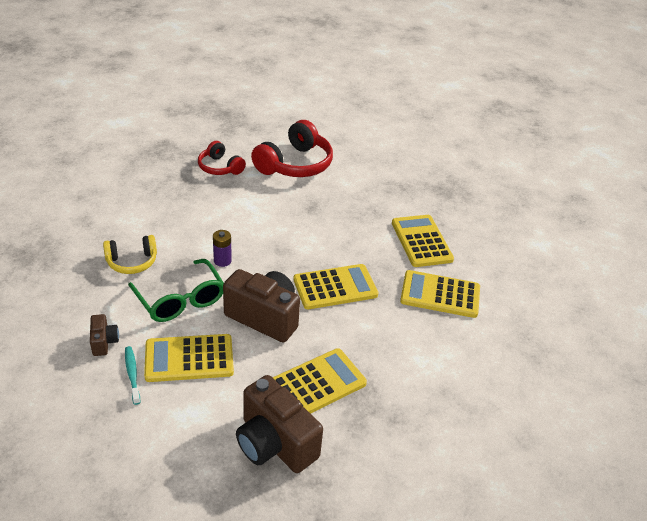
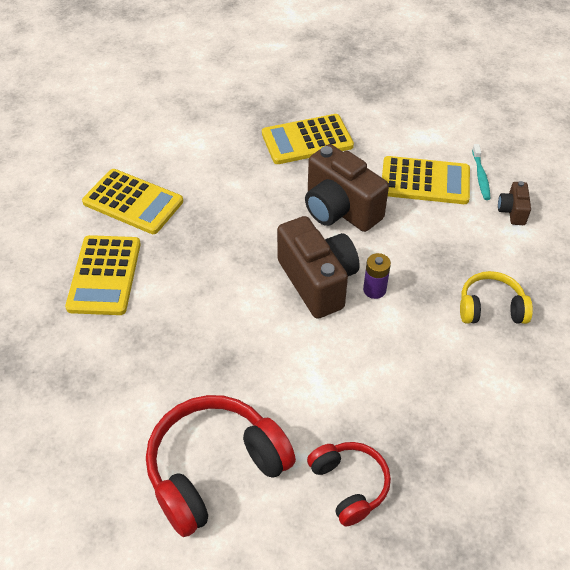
camera: 160 degrees left, 10 degrees up
green glasses [128,259,224,322] -> none
brown camera [236,375,323,473] -> brown camera moved to [277,216,360,319]
yellow calculator [293,264,379,310] -> none

